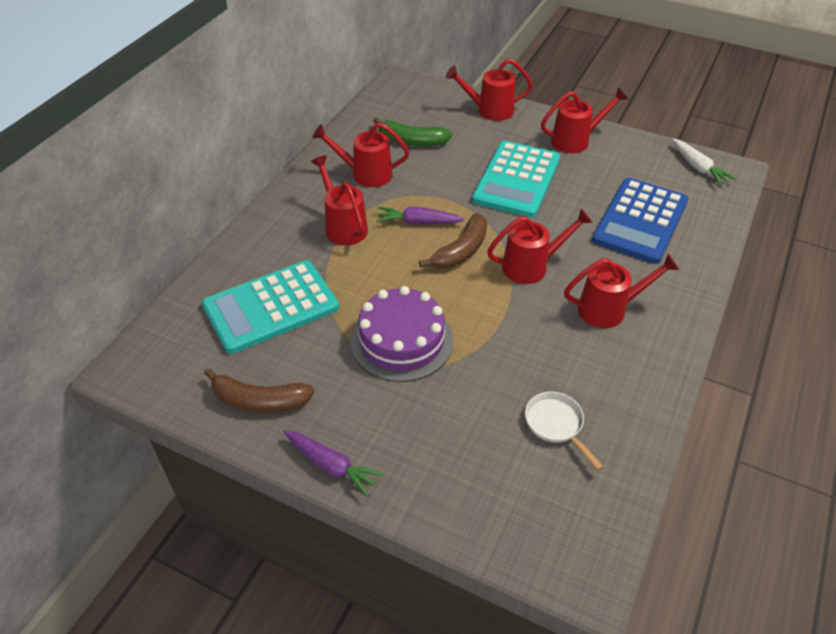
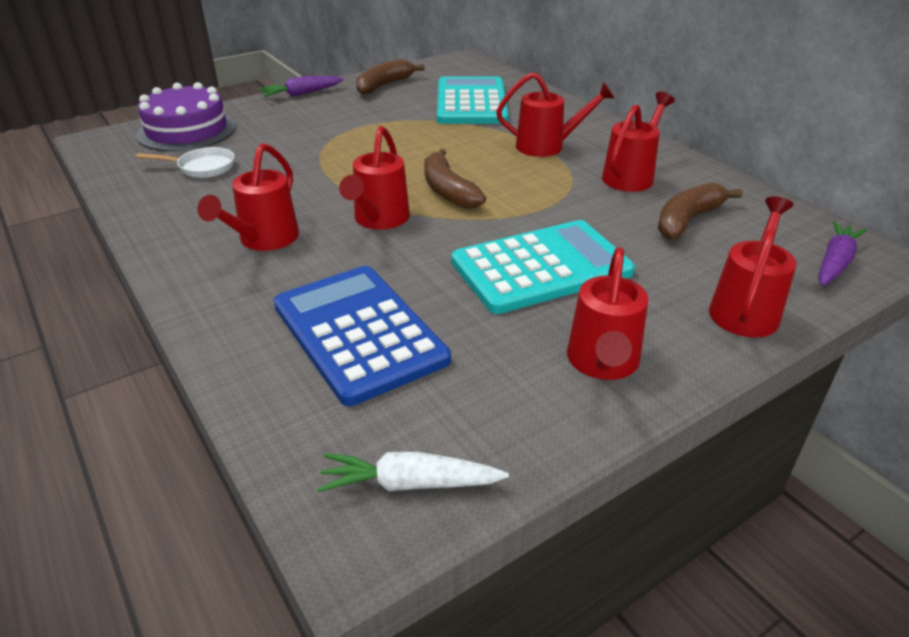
camera: 120 degrees right, 10 degrees down
purple cake [350,286,453,382] -> purple cake moved to [136,82,236,151]
green banana [373,117,453,146] -> brown banana [658,182,743,240]
purple carrot [376,207,465,224] -> purple carrot moved to [818,221,867,286]
turquoise calculator [472,141,560,218] -> turquoise calculator turned 105 degrees clockwise [451,220,635,314]

